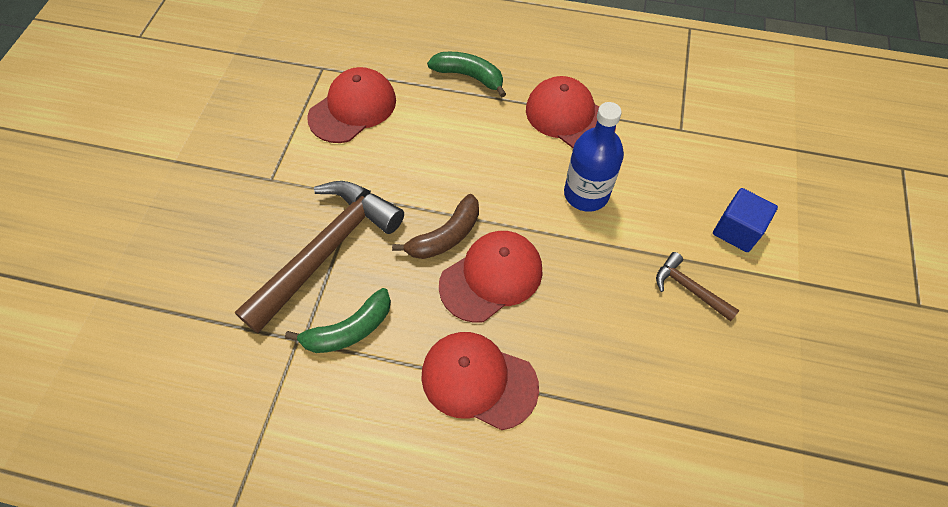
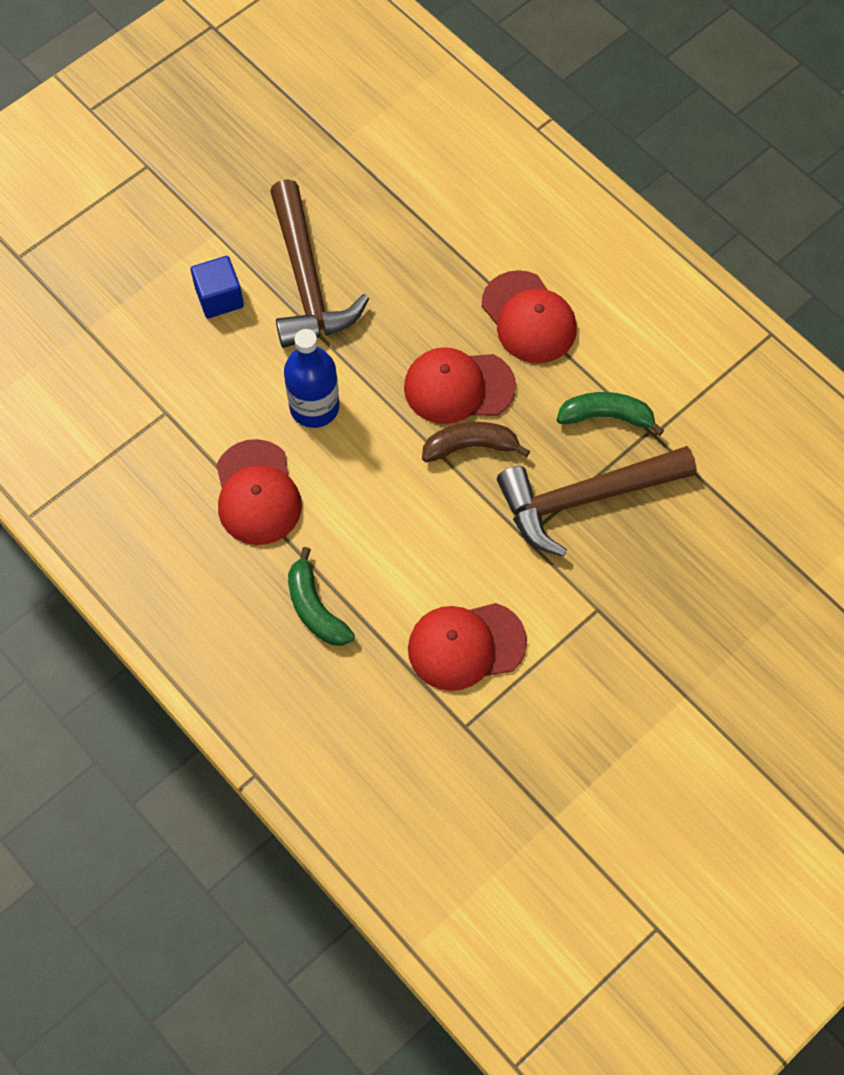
camera: 145 degrees left, 5 degrees up
brown hammer [656,252,739,321] -> brown hammer [270,179,369,348], size x2.20

